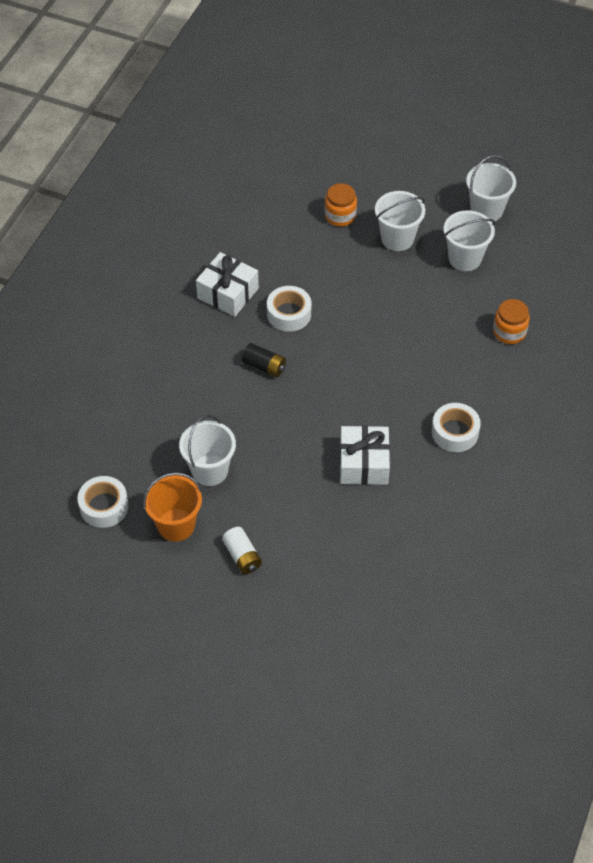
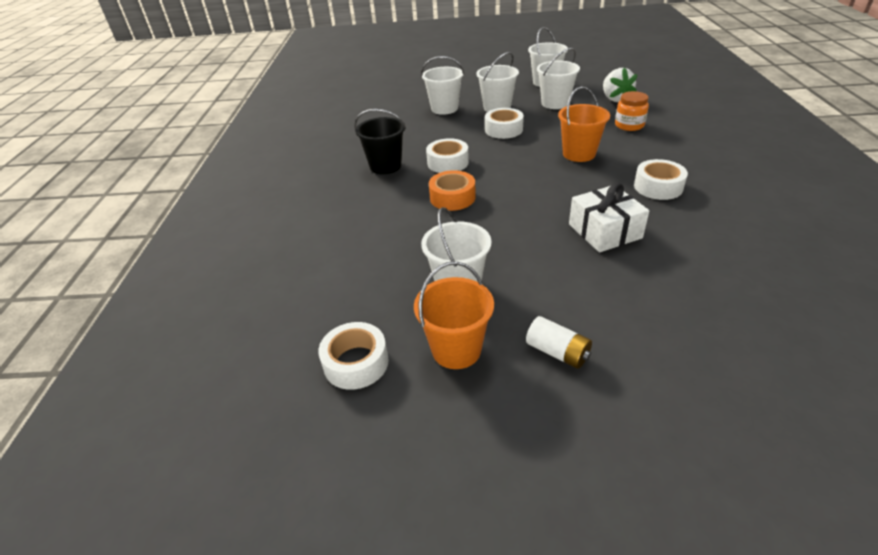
camera: 20 degrees left, 15 degrees down
white gift [196,252,259,317] -> black bucket [354,109,406,174]
black battery [242,343,286,377] -> orange tape [429,170,476,211]
orange jar [325,183,357,227] -> white bucket [421,56,464,115]
none -> white tape [485,108,524,139]
none -> orange bucket [558,86,610,162]
none -> white strawberry [603,68,638,102]

